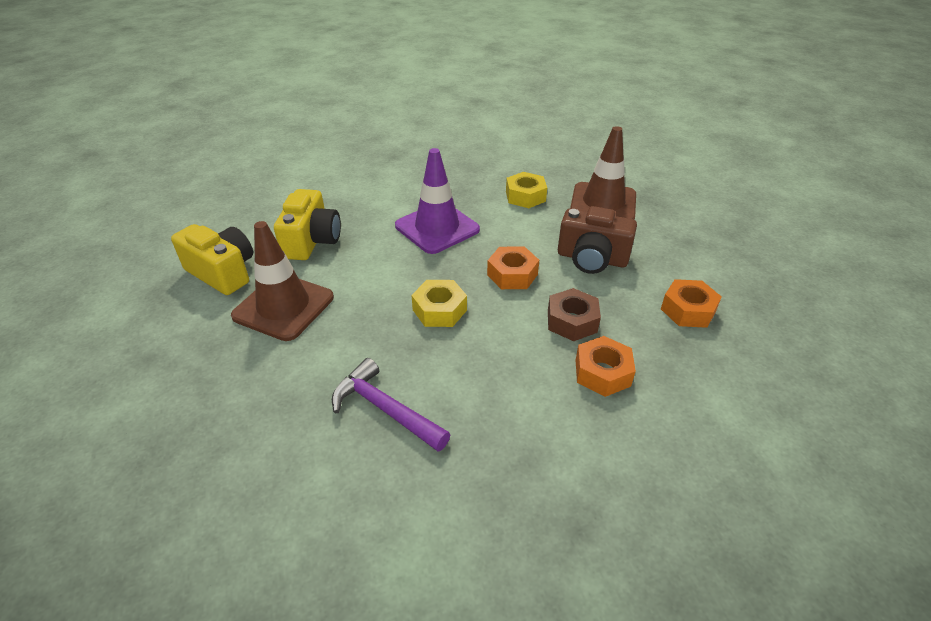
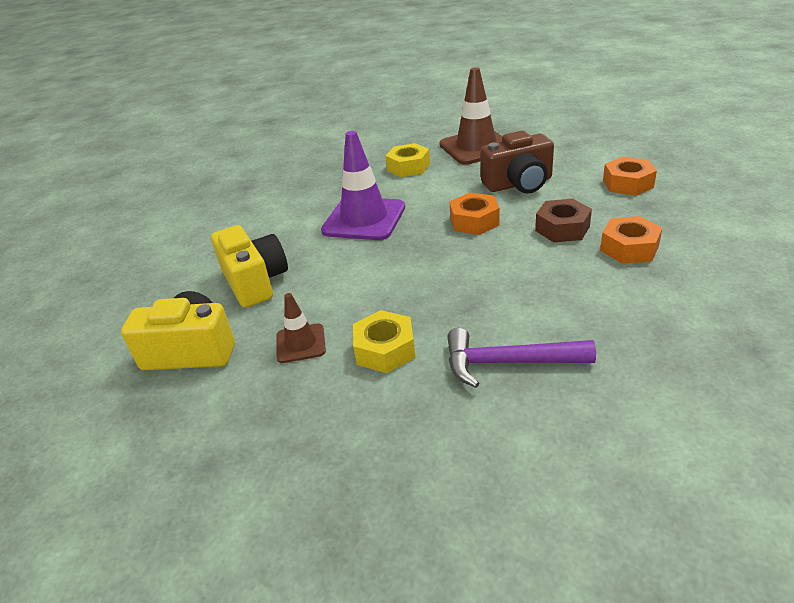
camera: 30 degrees left, 5 degrees down
brown traffic cone [231,221,334,341] -> brown traffic cone [277,293,326,363], size x0.52
yellow nut [411,280,467,327] -> yellow nut moved to [353,310,416,373]

